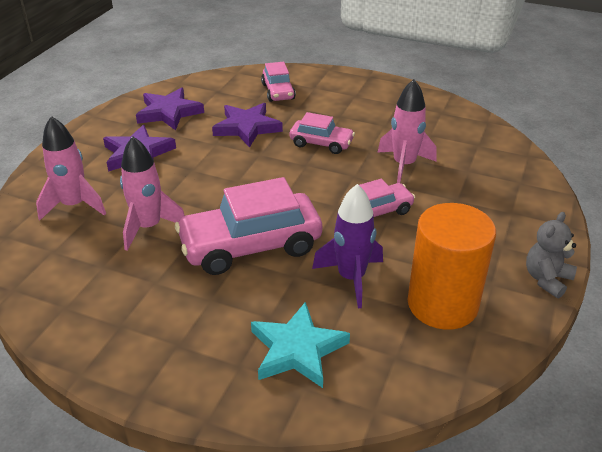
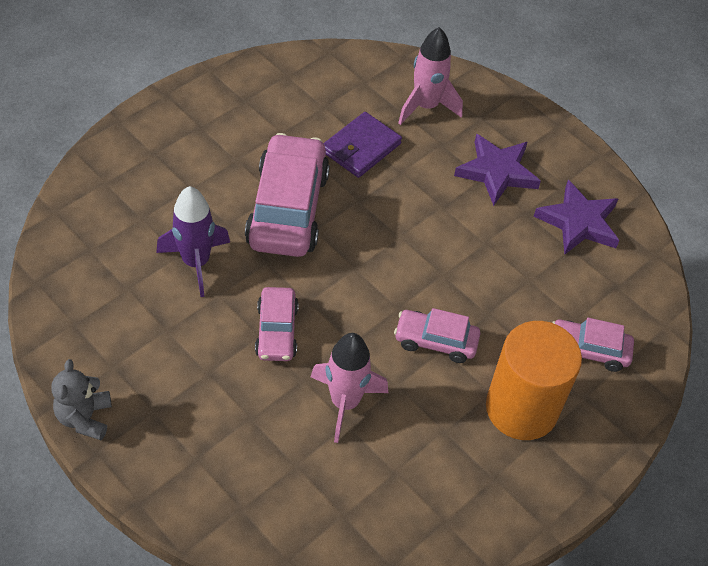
camera: 110 degrees right, 15 degrees up
pink rocket [120,136,185,251] -> purple wallet [324,112,402,178]
purple star [212,103,283,148] -> none
turquoise star [251,302,350,388] -> none
pink car [290,112,355,154] -> pink car turned 60 degrees clockwise [394,308,480,363]
orange cylinder [408,203,496,330] -> orange cylinder moved to [486,321,582,440]
grey teddy bear [526,212,577,298] -> grey teddy bear turned 150 degrees counterclockwise [51,359,112,440]

